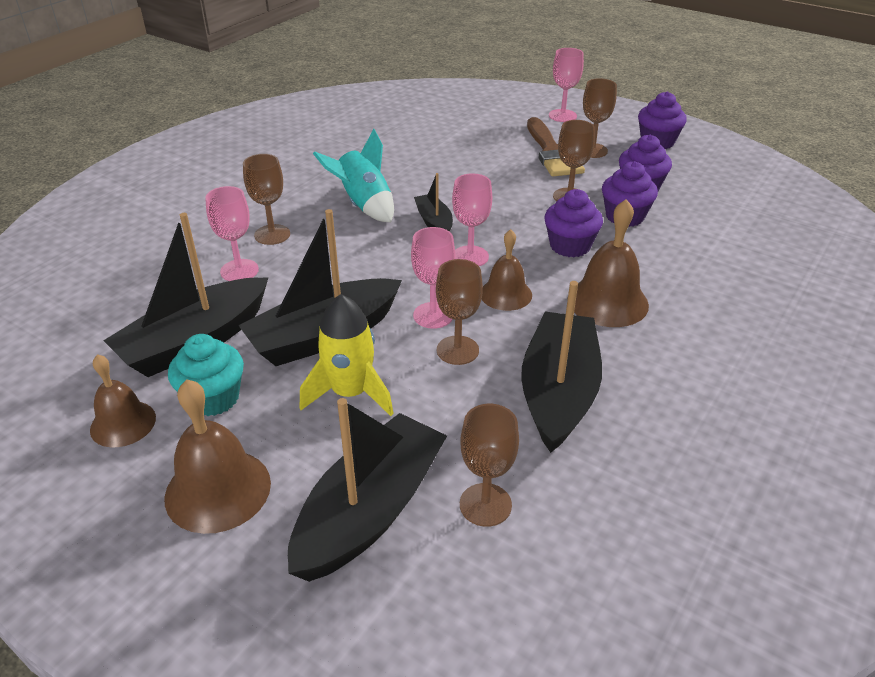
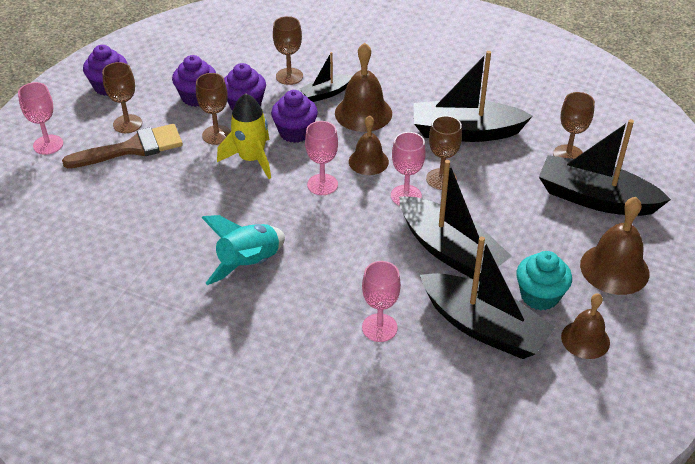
camera: 100 degrees left, 5 degrees up
brown goblet [243,154,290,245] -> brown goblet moved to [273,16,303,85]
yellow rocket [300,294,394,416] -> yellow rocket moved to [217,93,271,179]
black boat [414,173,453,231] -> black boat moved to [300,52,353,102]

